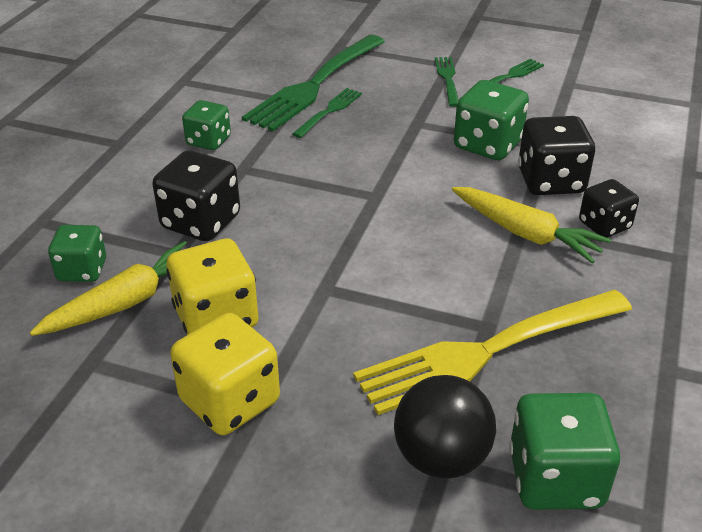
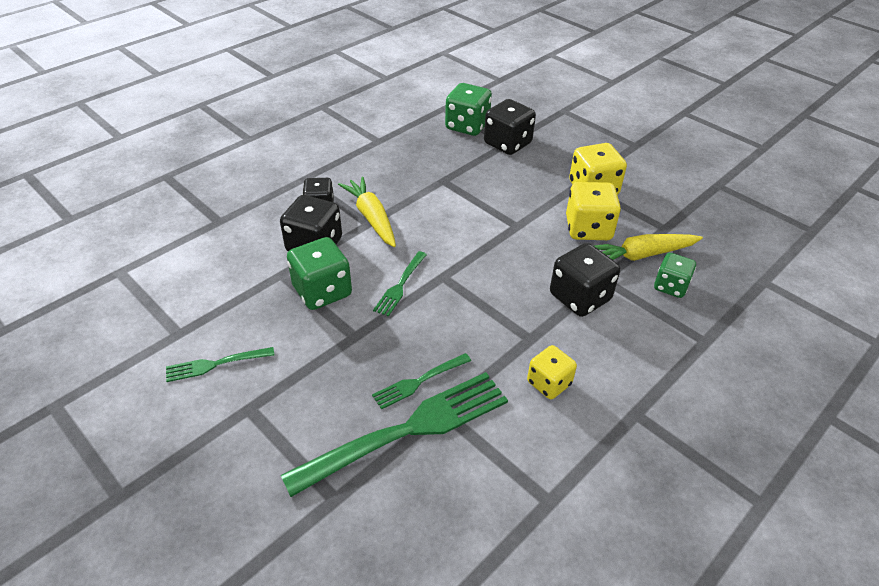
camera: 155 degrees left, 5 degrees up
green dice [182,100,231,150] -> yellow dice [527,345,577,399]
yellow fork [353,290,632,415] -> none
black ball [394,375,496,479] -> black dice [484,99,536,155]
green fork [435,57,459,107] -> green fork moved to [373,251,427,317]

